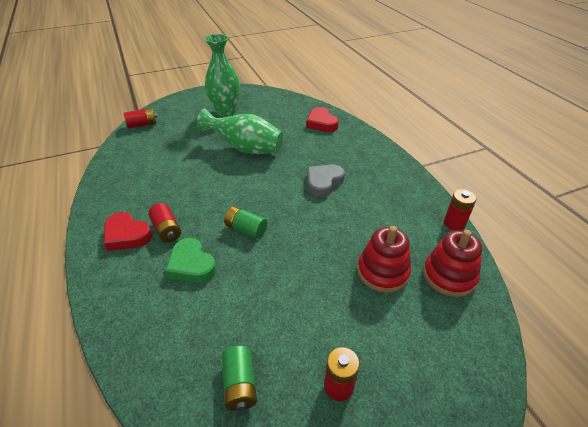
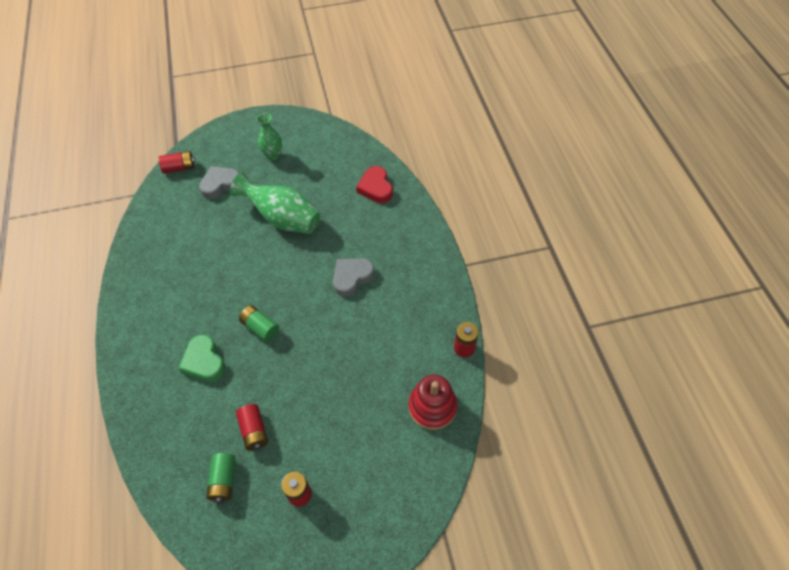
camera: 10 degrees right, 15 degrees up
red heart [104,212,152,251] -> none
red battery [148,203,181,242] -> red battery moved to [236,404,268,451]
green vase [205,34,240,116] -> green vase [256,113,282,161], size x0.60
red stacking toy [357,226,411,293] -> none
none -> grey heart [199,166,239,199]

